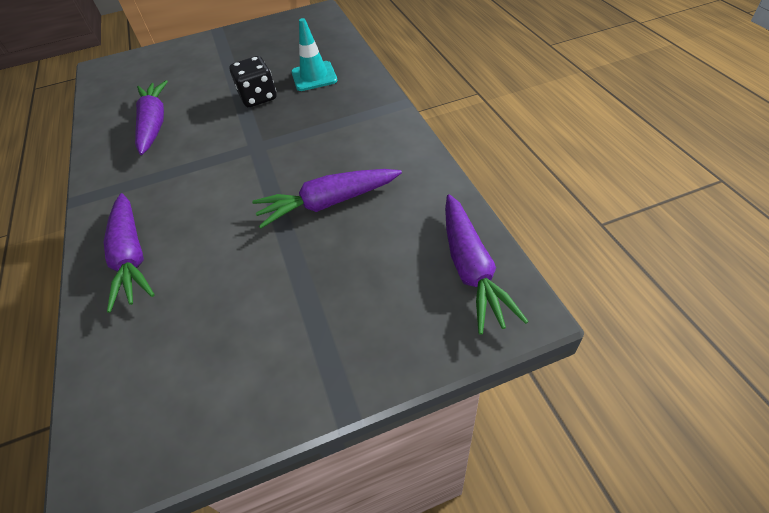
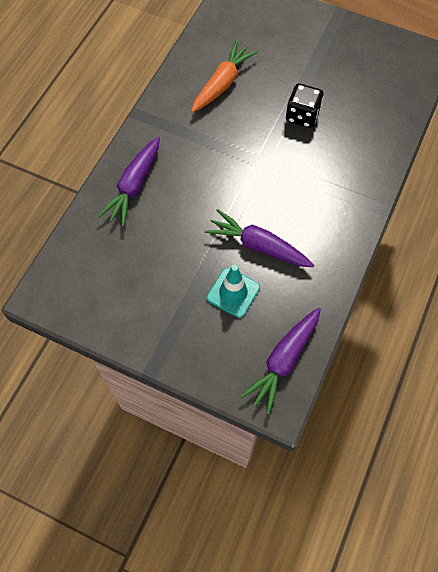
camera: 40 degrees right, 15 degrees up
purple carrot [135,80,168,155] -> orange carrot [191,41,258,113]
turquoise traffic cone [291,18,337,91] -> turquoise traffic cone moved to [207,265,260,318]

